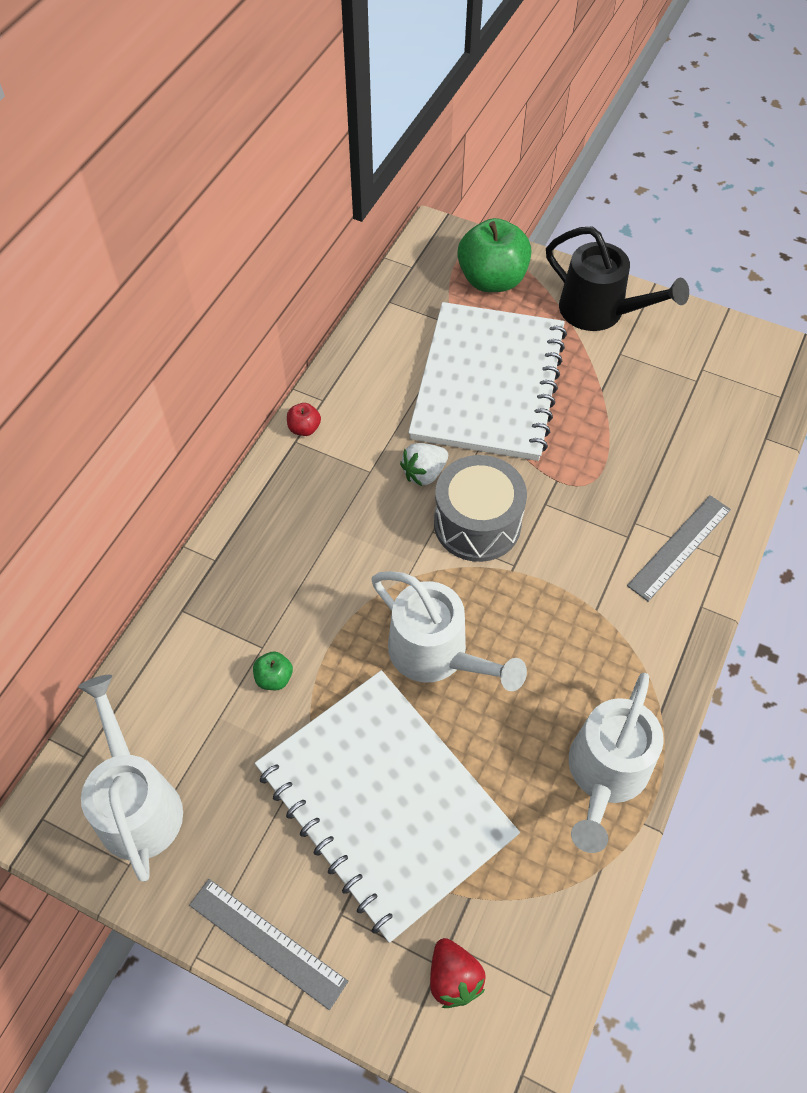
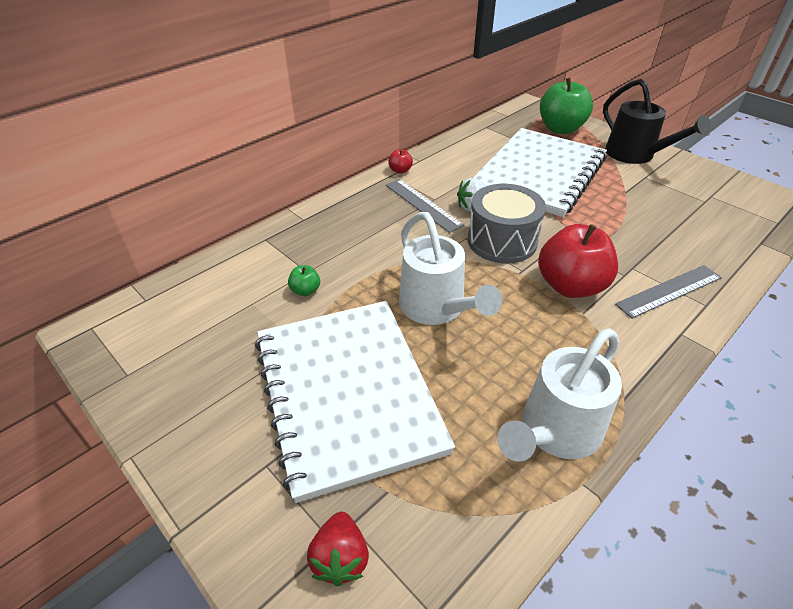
camera: 20 degrees right, 15 degrees down
white watering can [78,675,183,882] -> none
grey ruler [189,879,348,1010] -> grey ruler moved to [386,179,464,233]
none -> red apple [538,224,618,298]

